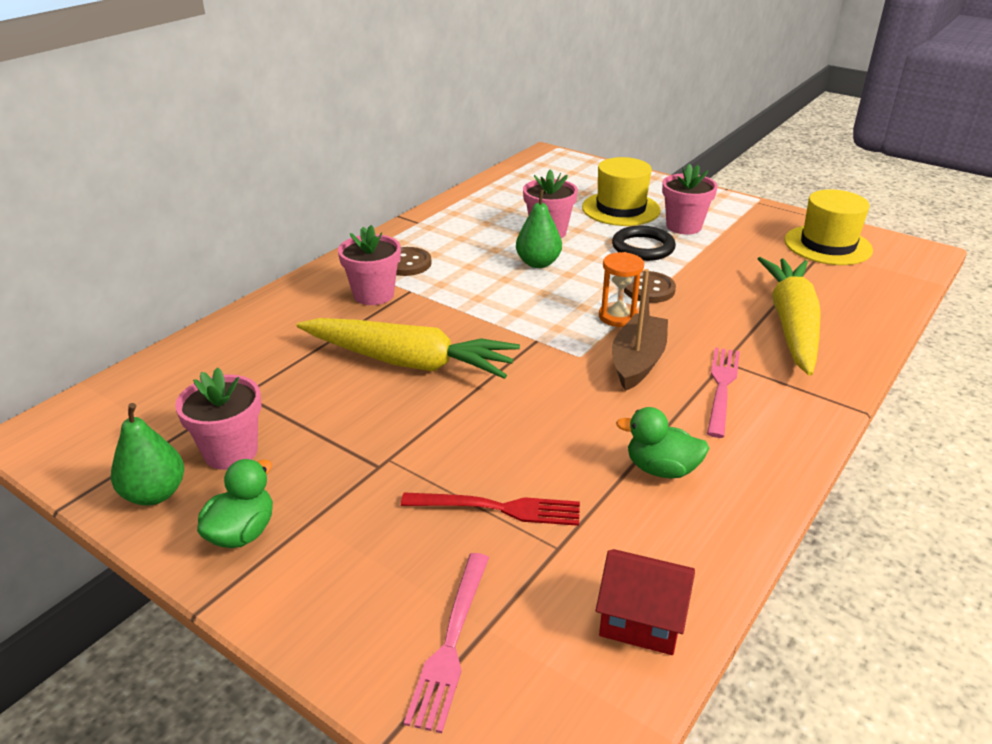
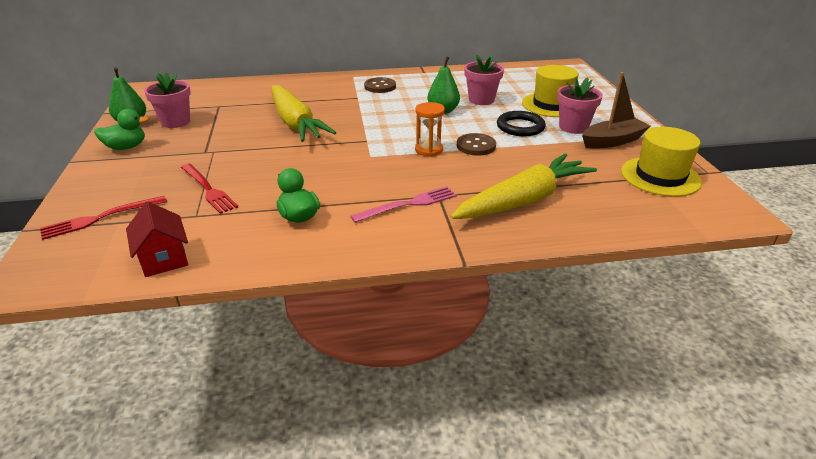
camera: 45 degrees right, 0 degrees up
pink flower pot [338,225,401,305] -> none
pink fork [404,553,489,733] -> red fork [40,196,167,240]
brown boat [612,269,668,391] -> brown boat moved to [582,72,650,148]

